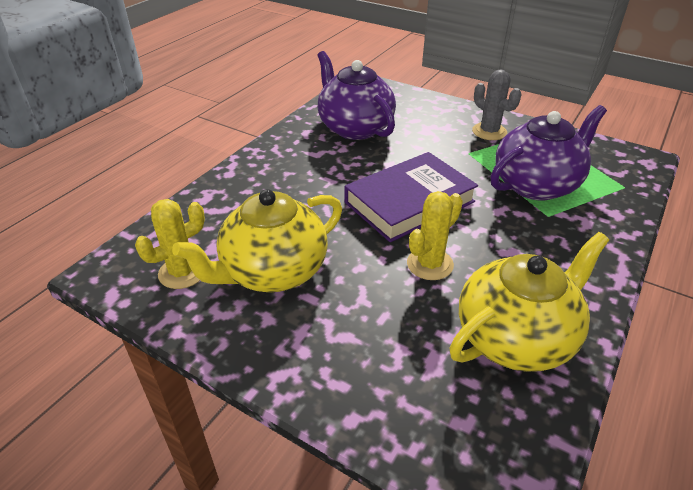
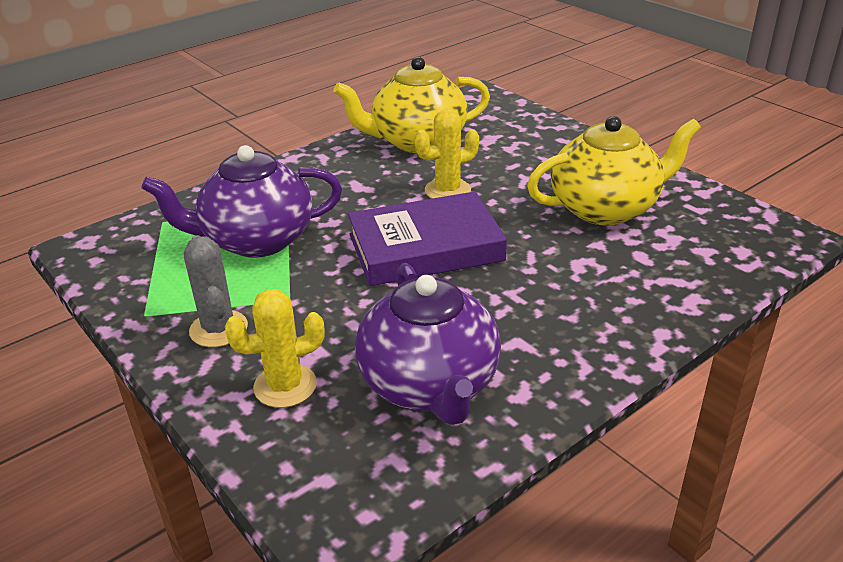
camera: 160 degrees left, 5 degrees down
yellow cactus [135,199,205,289] -> yellow cactus moved to [225,289,324,408]

